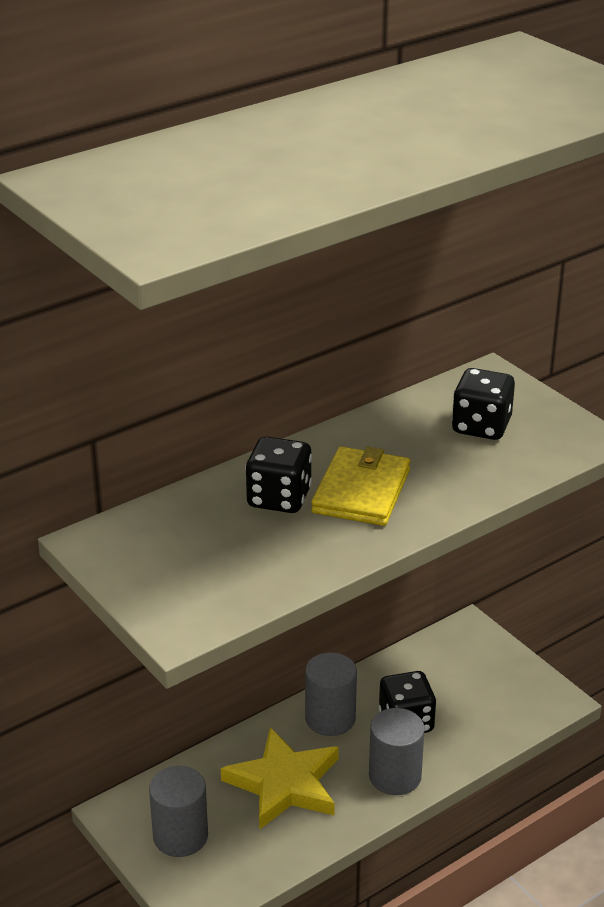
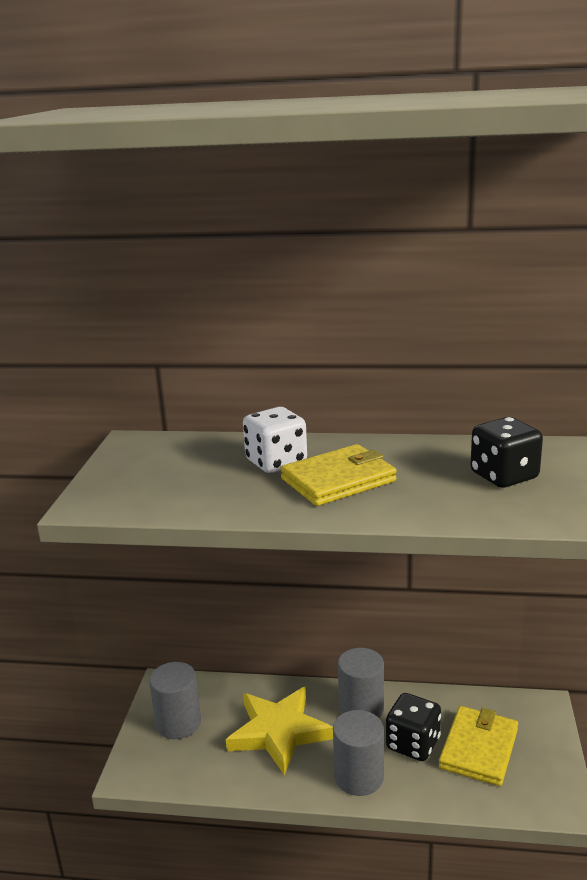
camera: 45 degrees right, 10 degrees down
black dice [245,436,312,513] -> white dice [243,407,307,473]
none -> yellow wallet [439,706,518,786]

